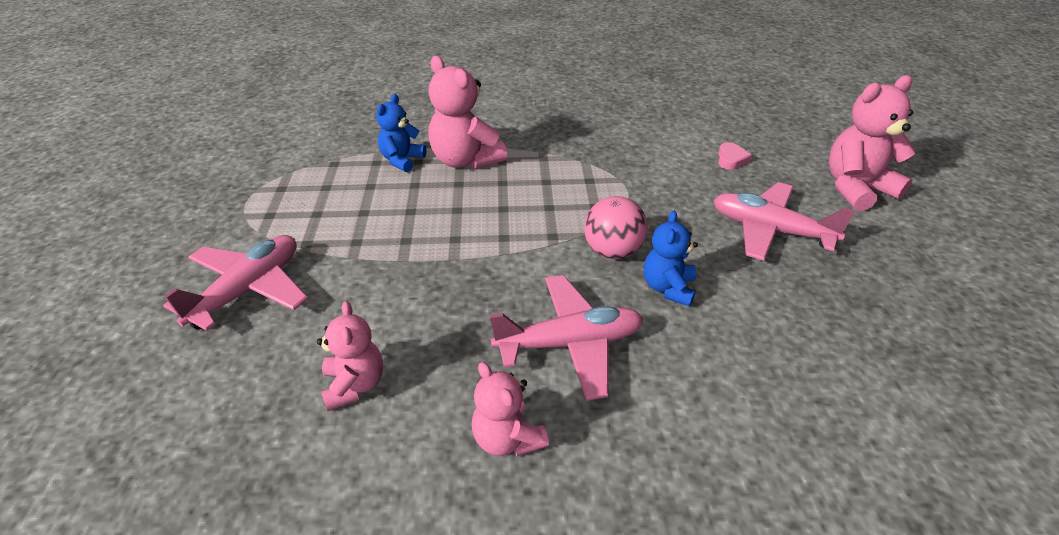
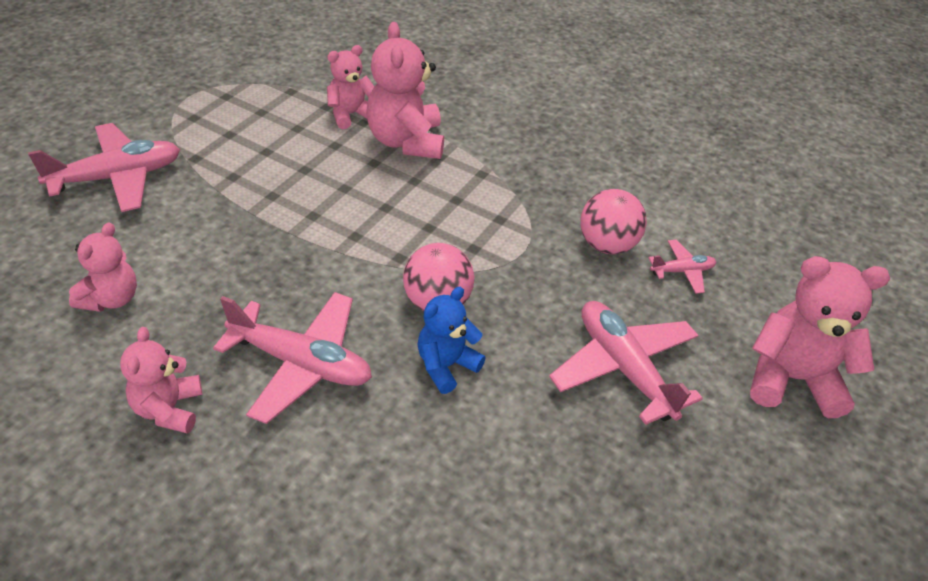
camera: 30 degrees right, 5 degrees up
blue teddy bear [376,94,426,172] -> pink teddy bear [327,45,374,129]
pink heart [718,142,752,170] -> pink plane [648,240,716,294]
none -> pink ball [580,189,647,254]

